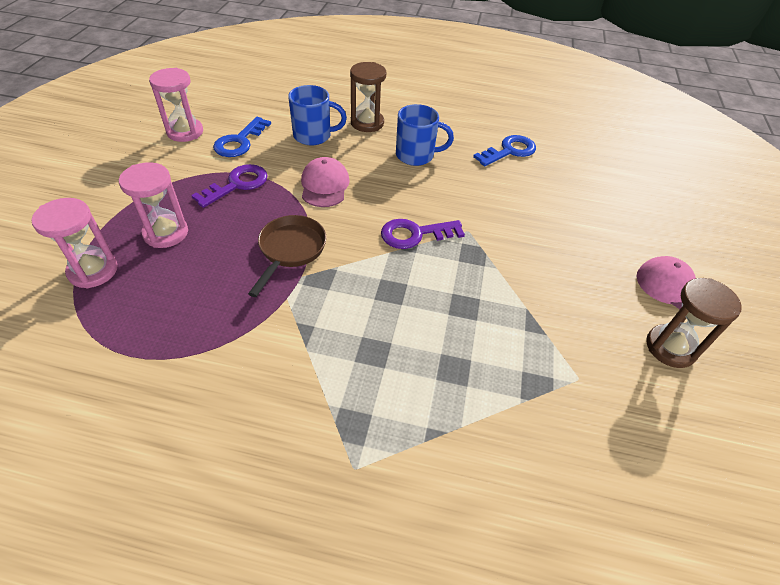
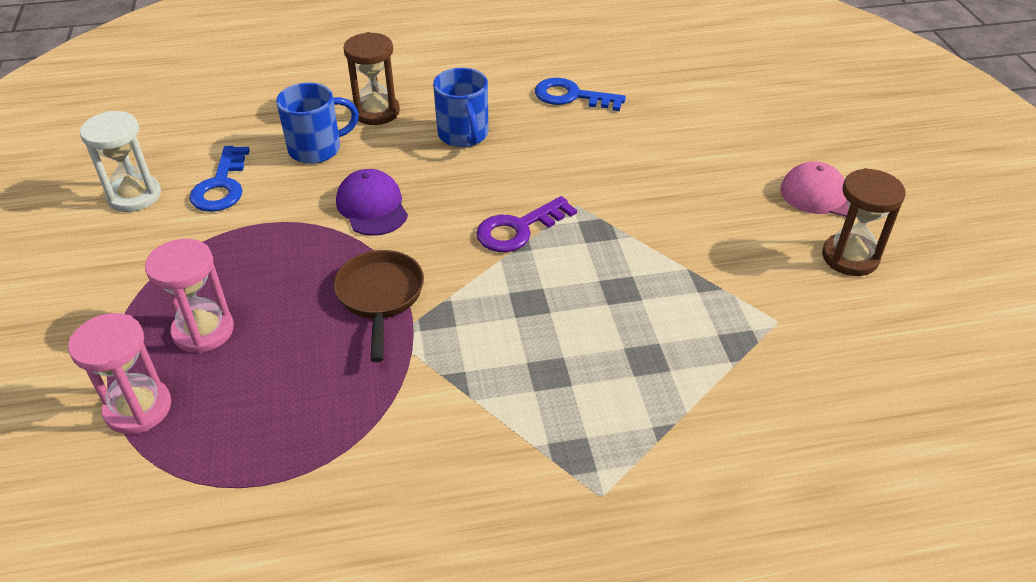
camera: 20 degrees left, 5 degrees down
pink hourglass [149,68,203,142] -> white hourglass [80,111,161,212]
purple key [191,164,268,208] -> none
pink cap [301,157,350,207] -> purple cap [336,169,408,236]
blue mug [396,104,454,166] -> blue mug turned 90 degrees clockwise [433,68,488,147]
blue key [473,135,536,166] -> blue key turned 105 degrees counterclockwise [535,78,626,111]

